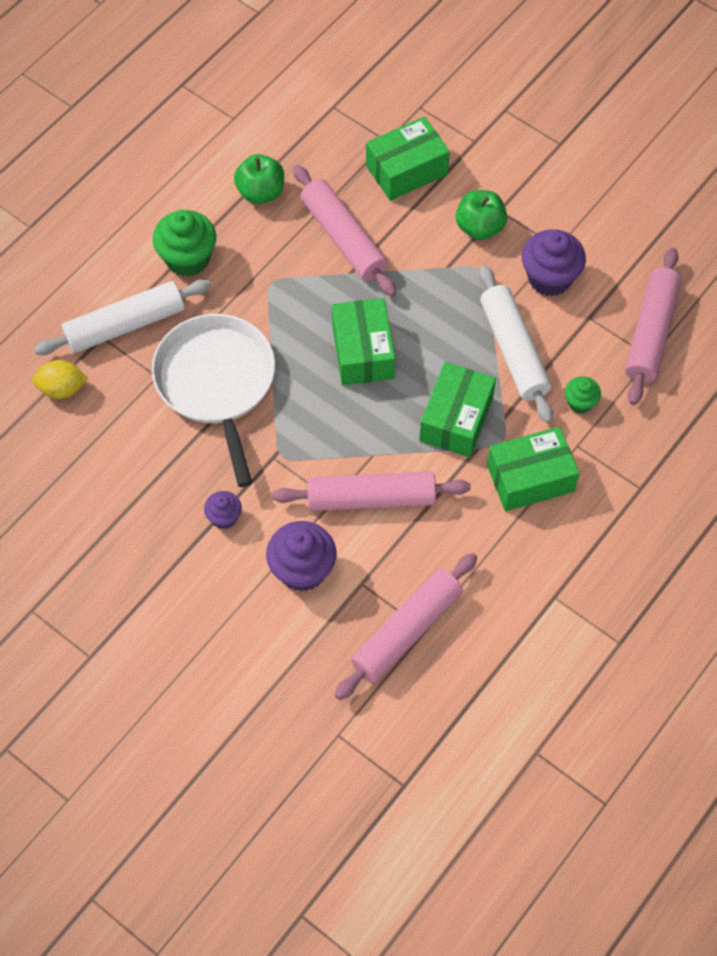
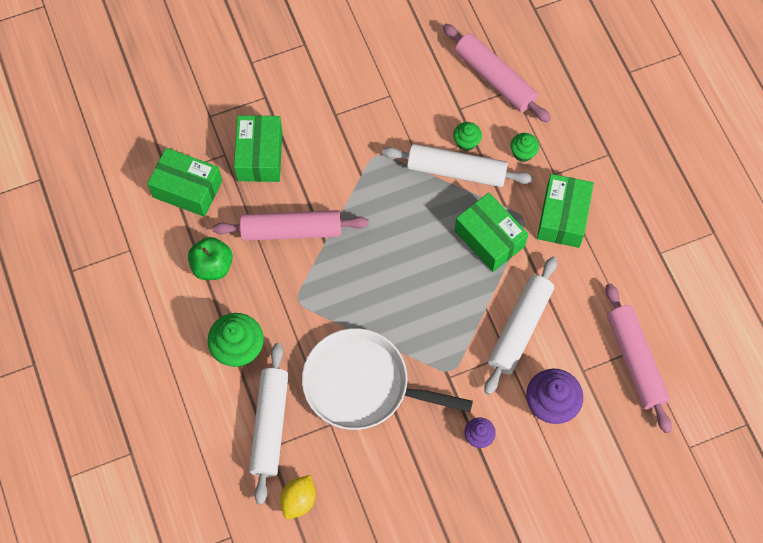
camera: 60 degrees left, 5 degrees up
pink rolling pin [272,472,471,511] -> white rolling pin [485,257,557,395]
green box [332,298,395,385] -> green box moved to [147,148,222,217]
green apple [456,190,507,240] -> none
purple cupcake [522,229,586,296] -> none
none -> green cupcake [453,122,482,151]

